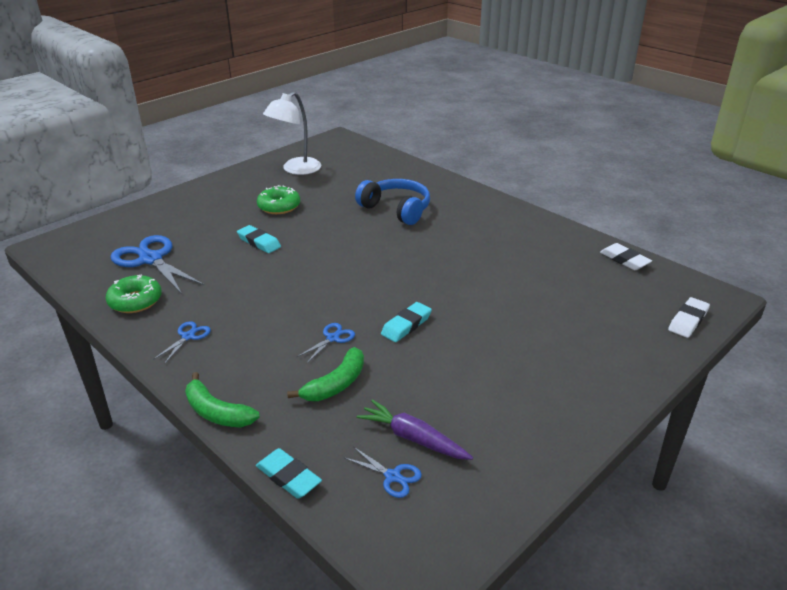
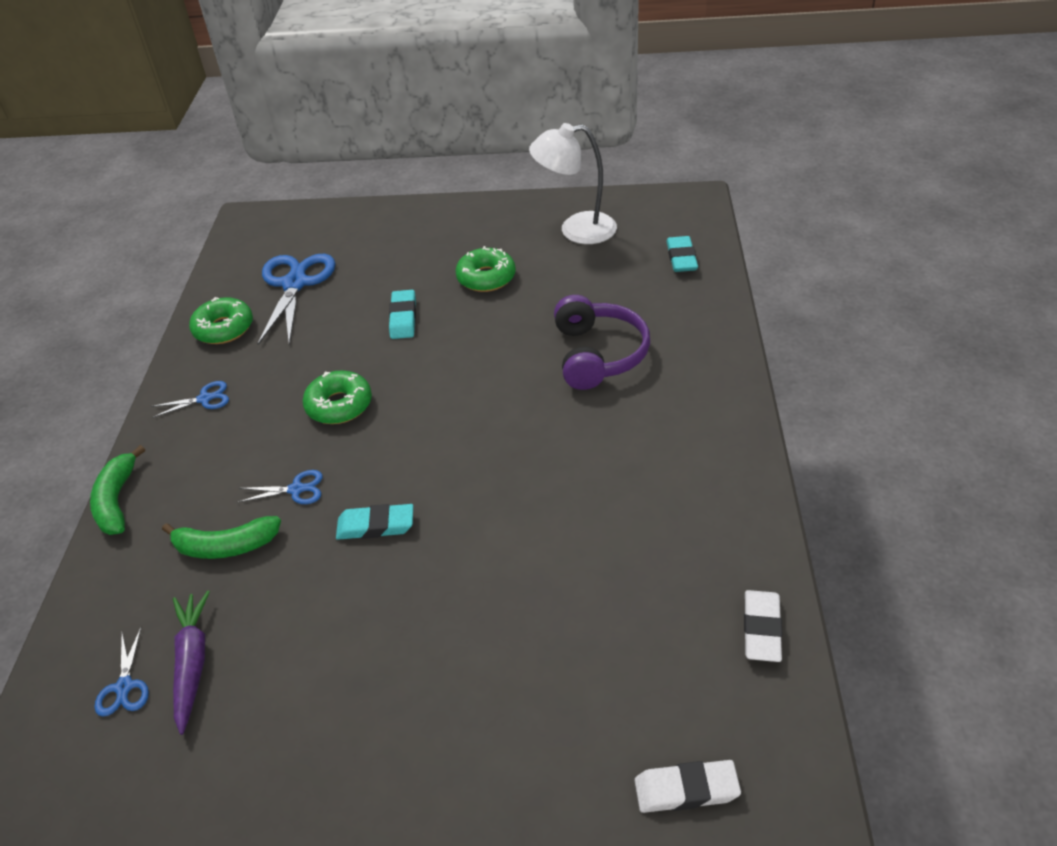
camera: 50 degrees right, 10 degrees up
turquoise eraser [256,448,322,499] -> turquoise eraser moved to [666,236,698,272]
blue headphones [355,179,430,225] -> purple headphones [554,295,650,390]
none -> green donut [303,370,372,424]

